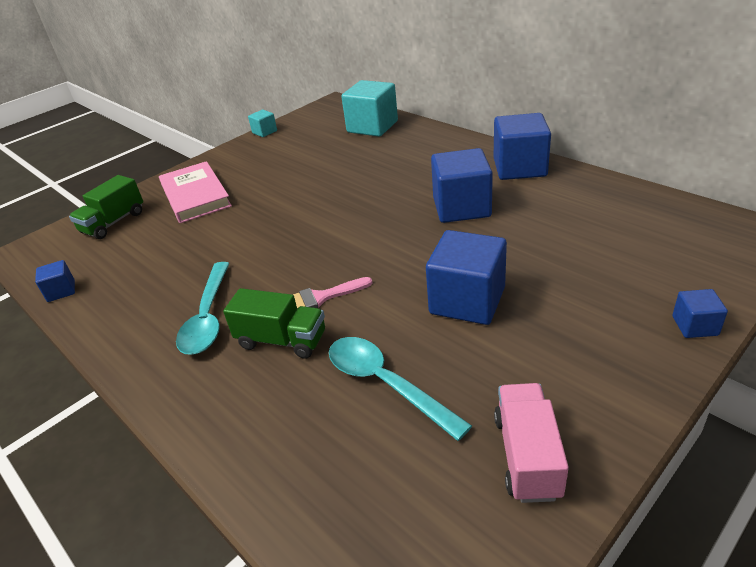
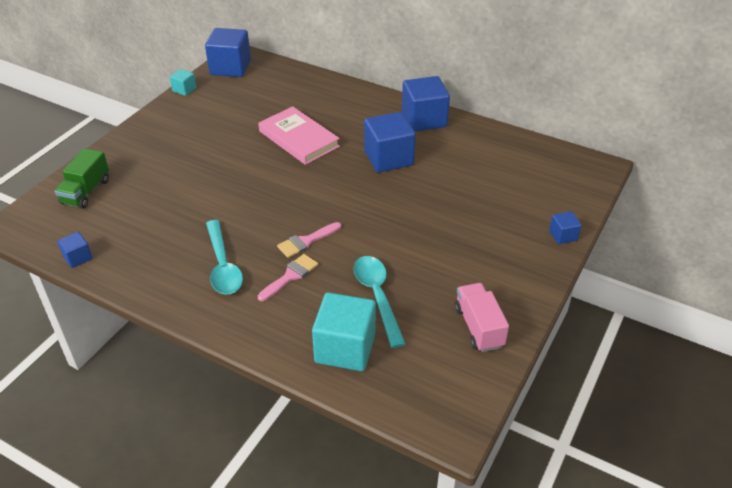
camera: 20 degrees left, 5 degrees up
pink book [159,161,232,223] -> pink book moved to [258,106,340,165]
green truck [223,288,325,359] -> pink brush [258,254,318,301]
turquoise spoon [329,337,472,441] -> turquoise spoon turned 45 degrees clockwise [353,256,406,348]
turquoise cube [342,80,398,137] -> turquoise cube moved to [312,292,376,371]
blue cube [426,230,507,325] -> blue cube moved to [205,28,251,77]

